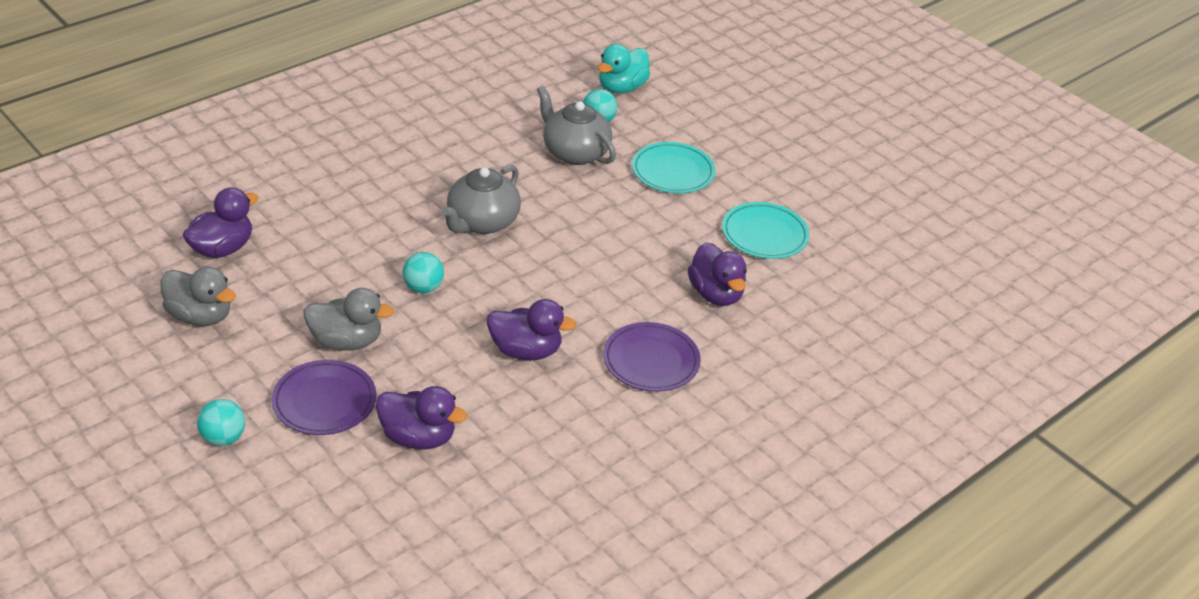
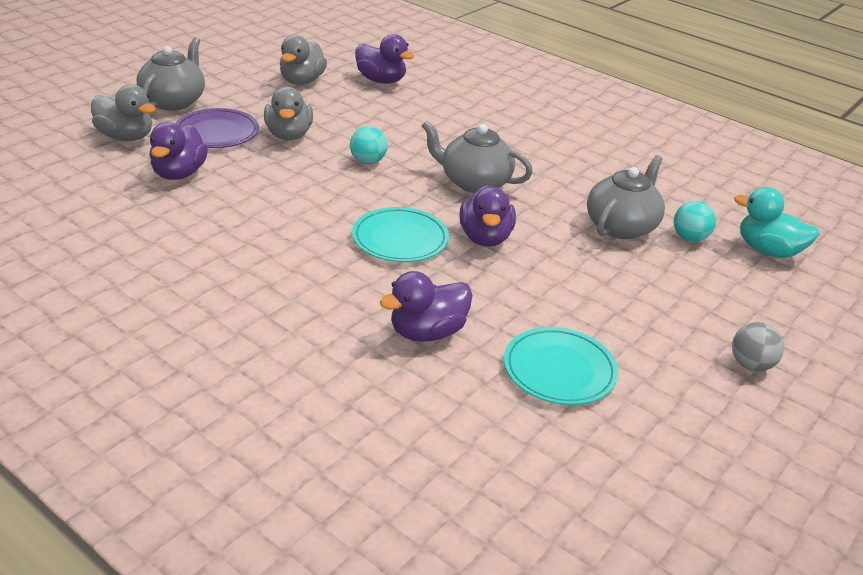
camera: 80 degrees right, 5 degrees down
turquoise ball [197,399,245,446] -> grey teapot [137,37,205,111]
purple duck [487,299,577,360] -> purple duck moved to [459,184,516,247]
purple plate [603,322,701,392] -> none
turquoise plate [632,142,716,193] -> turquoise plate moved to [352,207,449,262]
none -> grey duck [91,84,156,141]
none -> grey ball [732,322,784,371]

